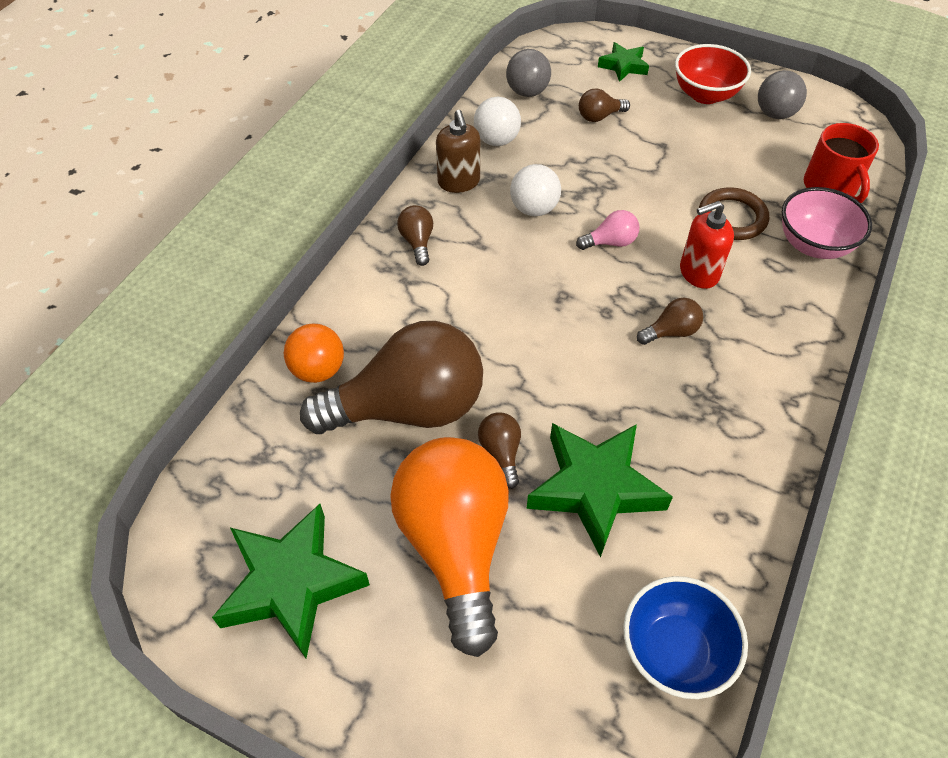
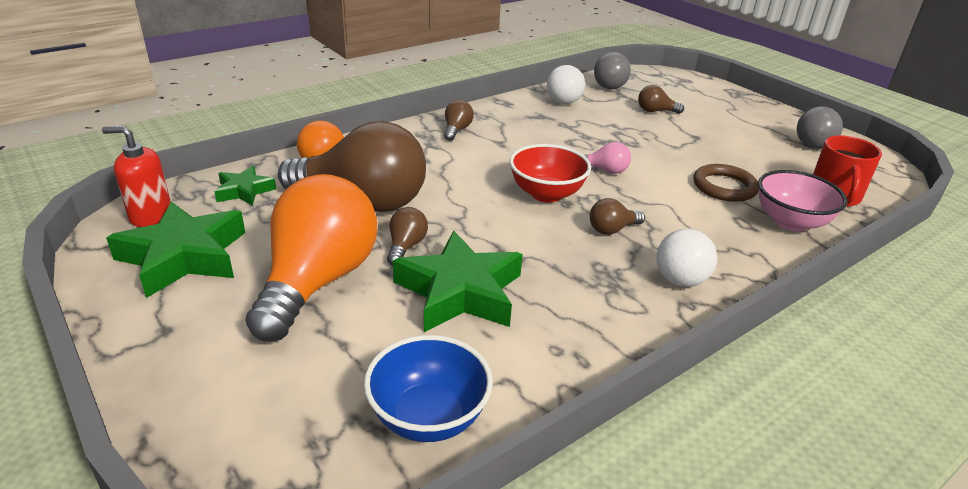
camera: 25 degrees right, 20 degrees down
brown soap dispenser [436,110,480,193] -> none
white ball [510,164,561,216] -> white ball moved to [657,228,717,287]
green star [598,42,649,82] -> green star moved to [214,166,276,206]
brown light bulb [637,298,703,345] -> brown light bulb turned 150 degrees clockwise [590,198,645,235]
red bowl [675,44,751,104] -> red bowl moved to [510,144,591,203]
red soap dispenser [680,201,734,289] -> red soap dispenser moved to [102,126,171,227]

